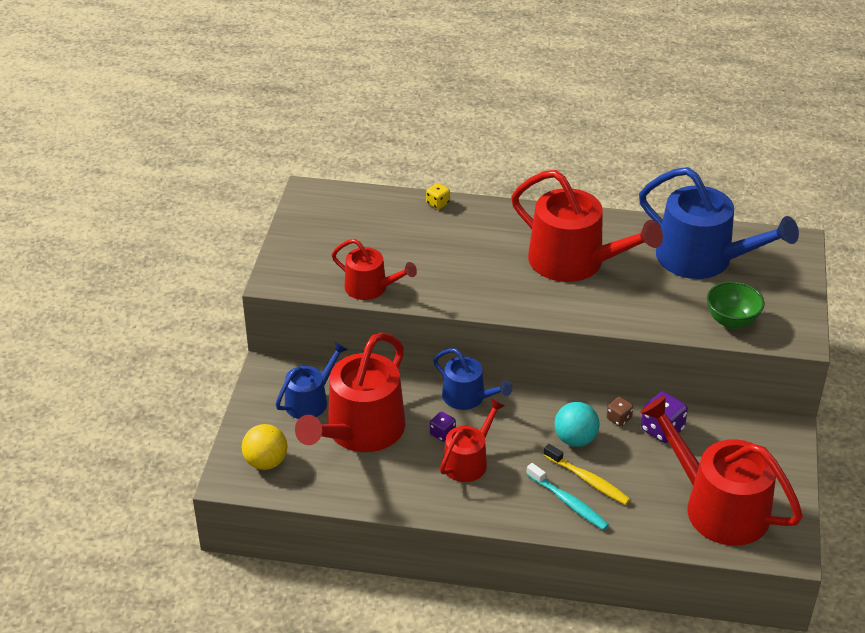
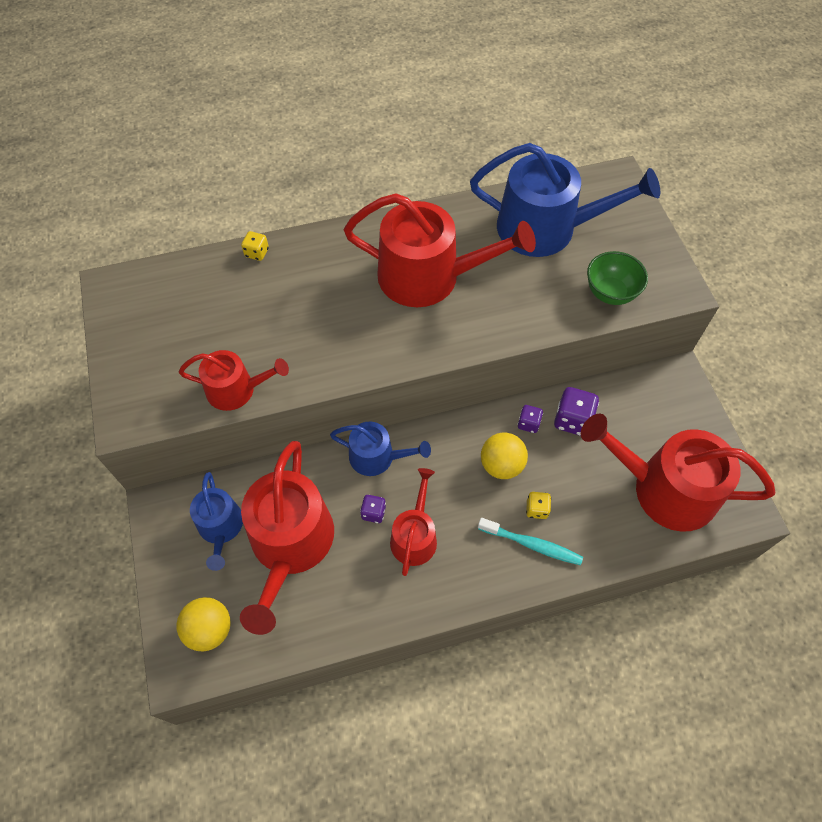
camera: 25 degrees left, 20 degrees up
blue watering can [275,342,348,419] -> blue watering can turned 150 degrees clockwise [190,472,243,571]
yellow toothbrush [544,444,630,505] -> yellow dice [526,492,551,519]
turquoise ball [554,402,599,447] -> yellow ball [481,433,528,479]
brown dice [606,397,633,427] -> purple dice [518,405,543,433]

